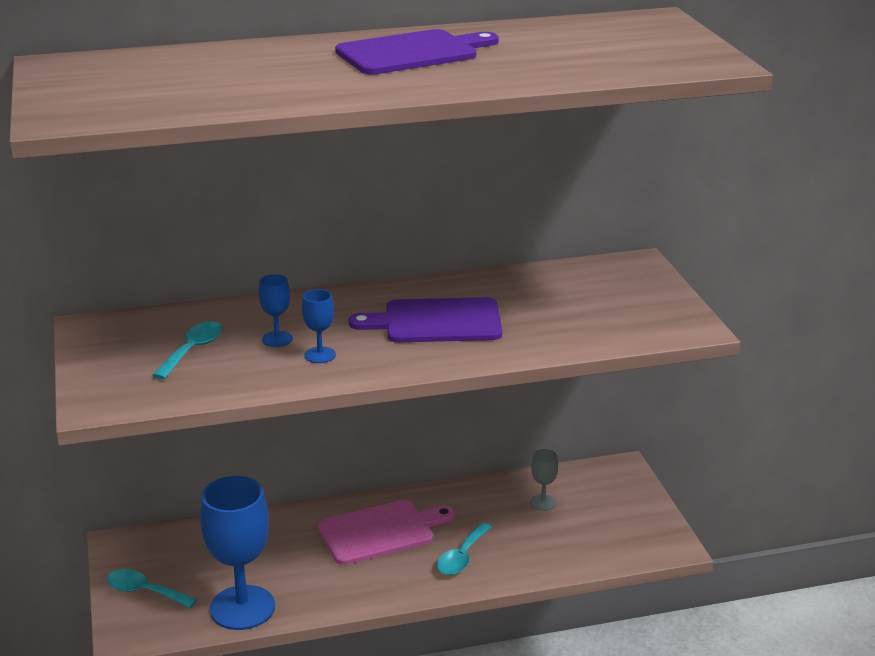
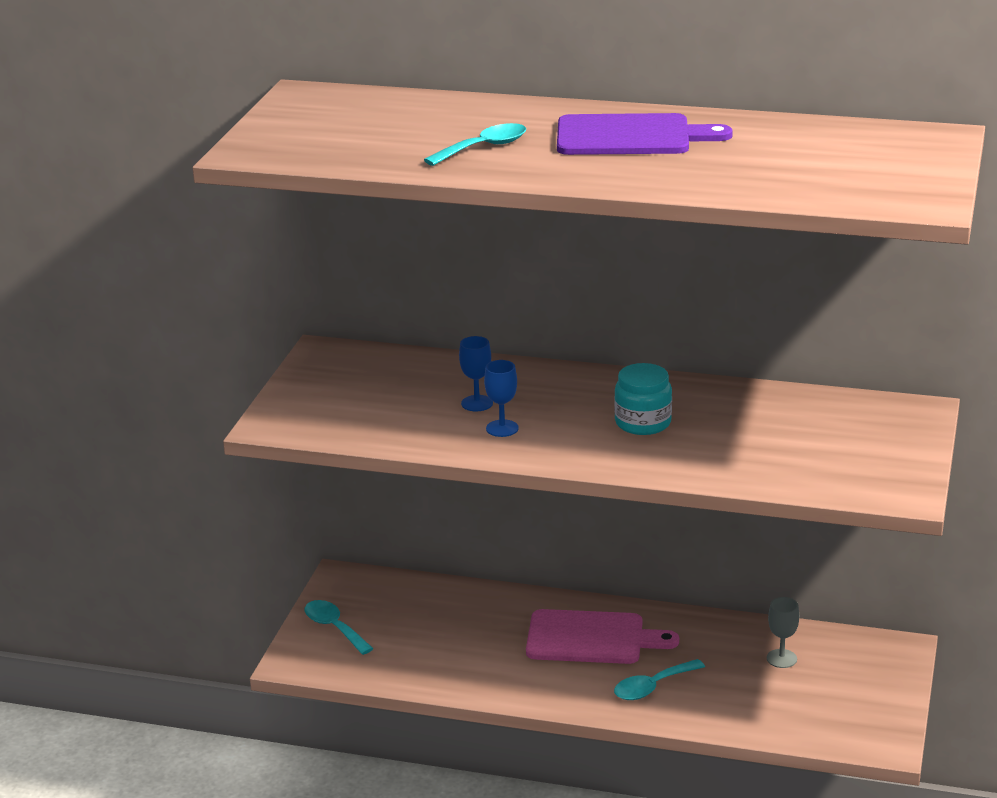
camera: 30 degrees right, 0 degrees up
turquoise spoon [153,321,222,379] -> turquoise spoon moved to [424,123,526,166]
blue goblet [200,476,275,630] -> none
purple cutting board [349,297,502,342] -> turquoise jar [614,363,672,435]

